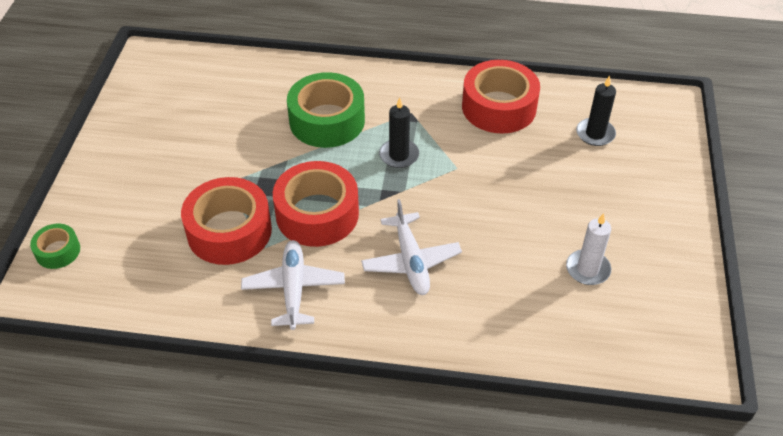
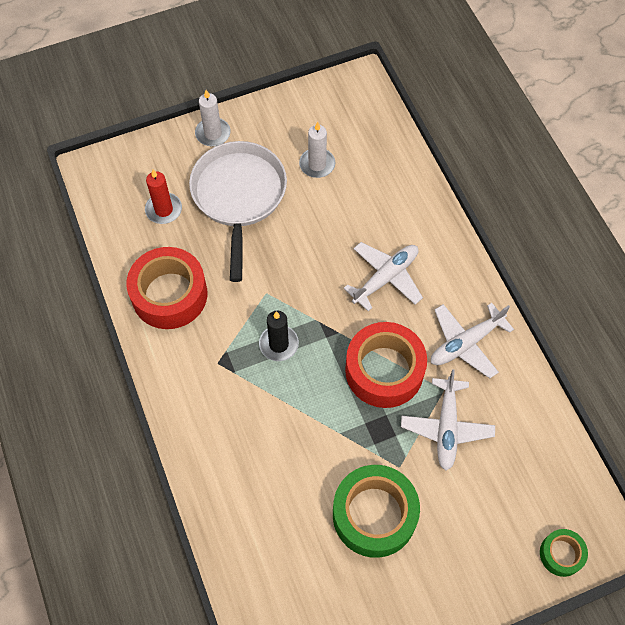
camera: 120 degrees left, 15 degrees up
red tape [181,177,272,265] -> white plane [401,369,495,471]
green tape [287,72,365,148] -> green tape moved to [333,465,420,558]
black candle [576,76,616,146] -> red candle [145,170,182,224]
none -> white pan [189,141,287,282]
none -> white candle [195,90,231,147]

